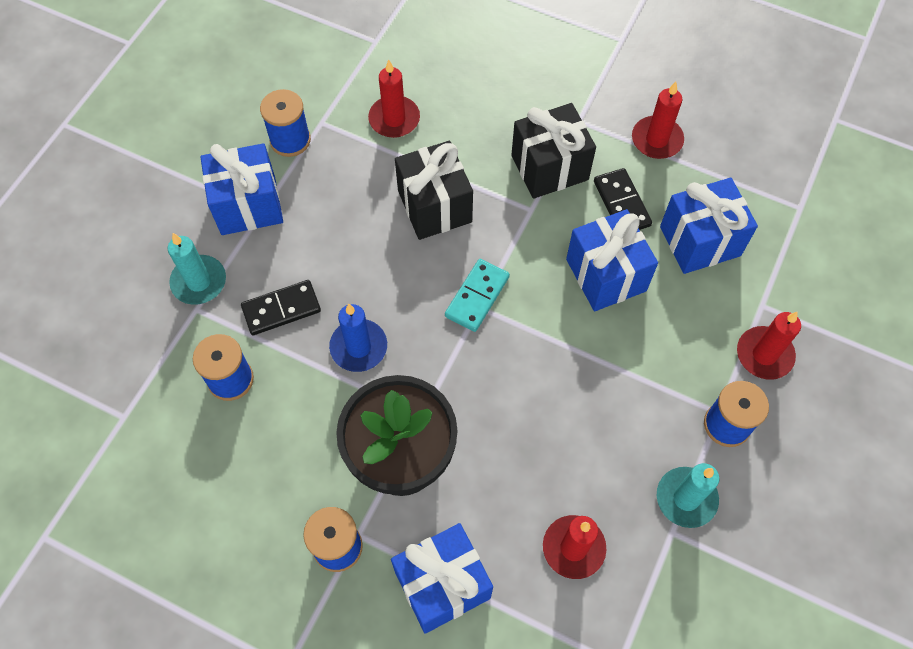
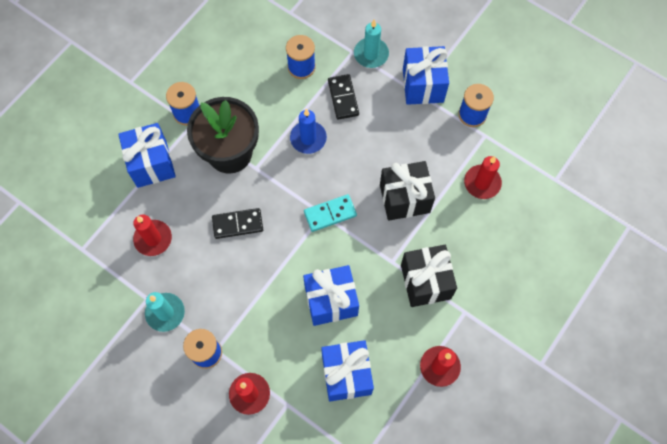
camera: 100 degrees right, 5 degrees up
turquoise domino [445,259,510,332] -> turquoise domino turned 60 degrees counterclockwise [304,194,357,232]
black domino [594,168,652,230] -> black domino moved to [212,208,263,239]

